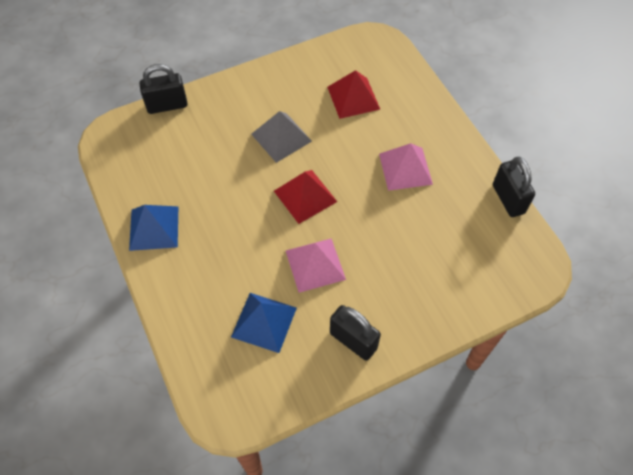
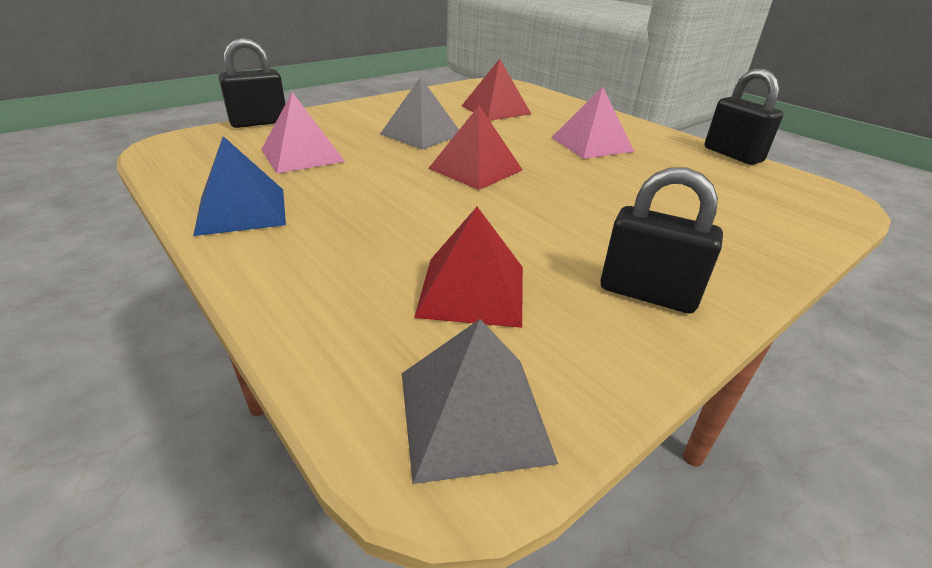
camera: 15 degrees left, 25 degrees down
blue pyramid [231,293,297,353] -> red pyramid [414,207,523,328]
pink pyramid [286,239,346,293] -> pink pyramid moved to [261,92,345,173]
none -> grey pyramid [402,319,558,484]

